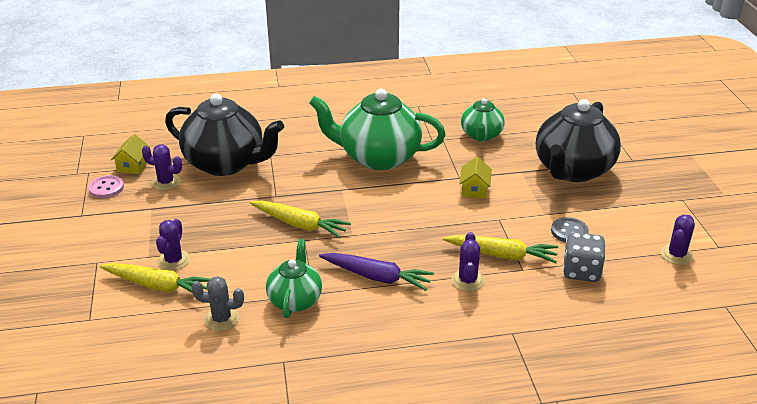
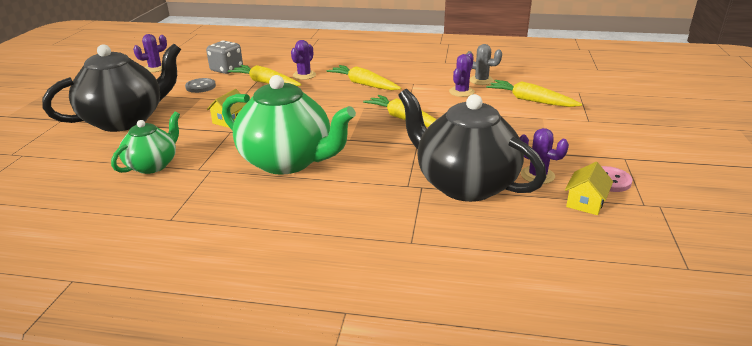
camera: 160 degrees left, 5 degrees down
purple cactus [156,219,190,271] -> purple cactus moved to [449,53,475,97]
green teapot [266,239,322,318] -> none
purple carrot [319,253,434,291] -> yellow carrot [327,65,401,90]

